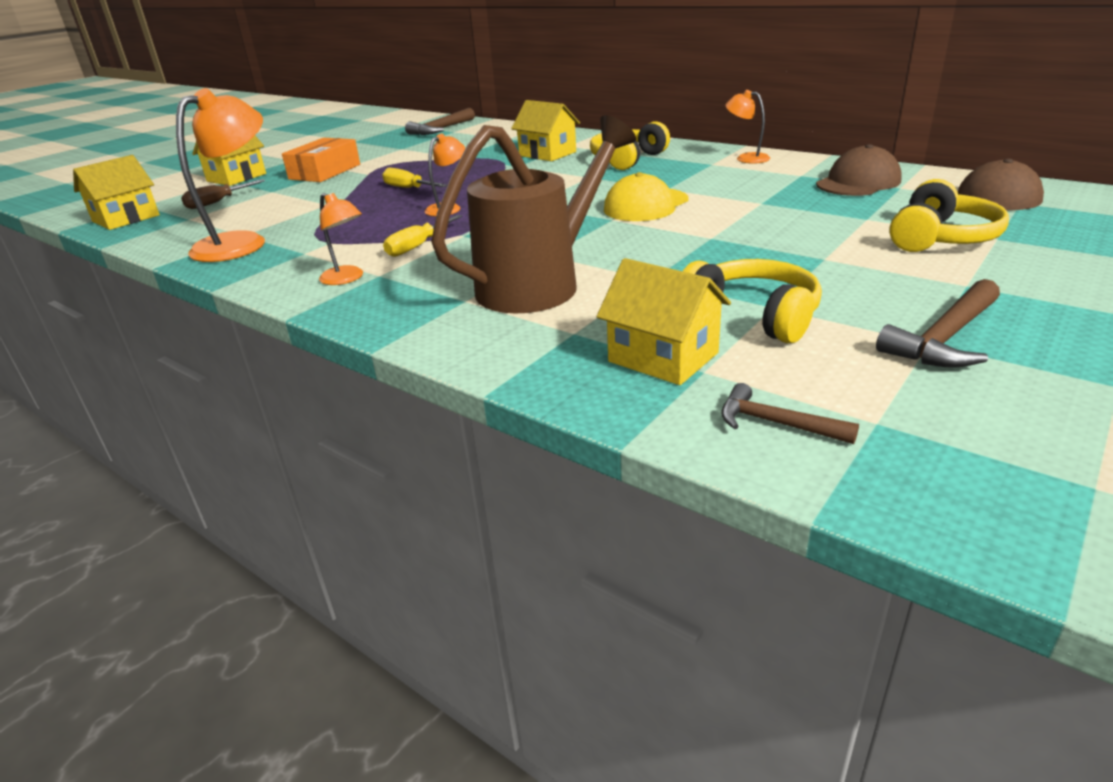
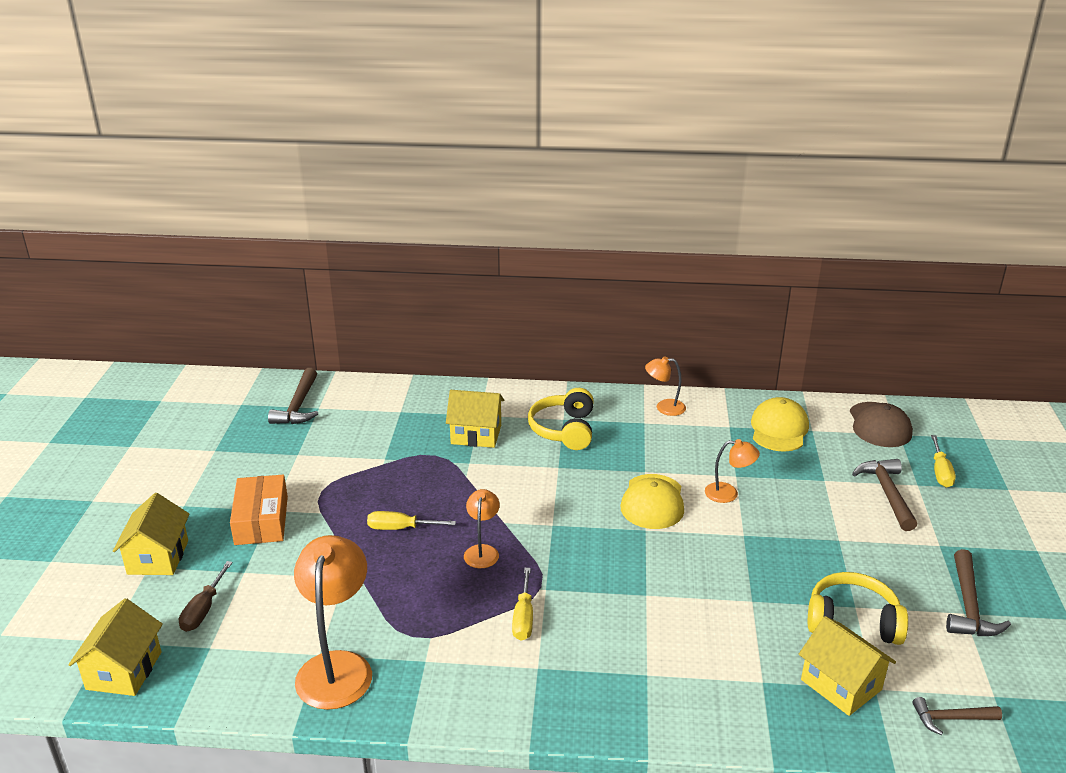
camera: 35 degrees left, 0 degrees up
orange lamp [319,193,363,285] -> orange lamp moved to [705,439,760,503]
brown watering can [431,115,636,313] -> none
yellow house [597,258,731,385] -> yellow house turned 45 degrees clockwise [799,616,896,716]
brown cap [816,144,902,196] -> yellow cap [751,397,809,452]
yellow headphones [890,179,1009,252] -> brown hammer [852,459,917,531]
none -> yellow screwdriver [931,435,956,487]

